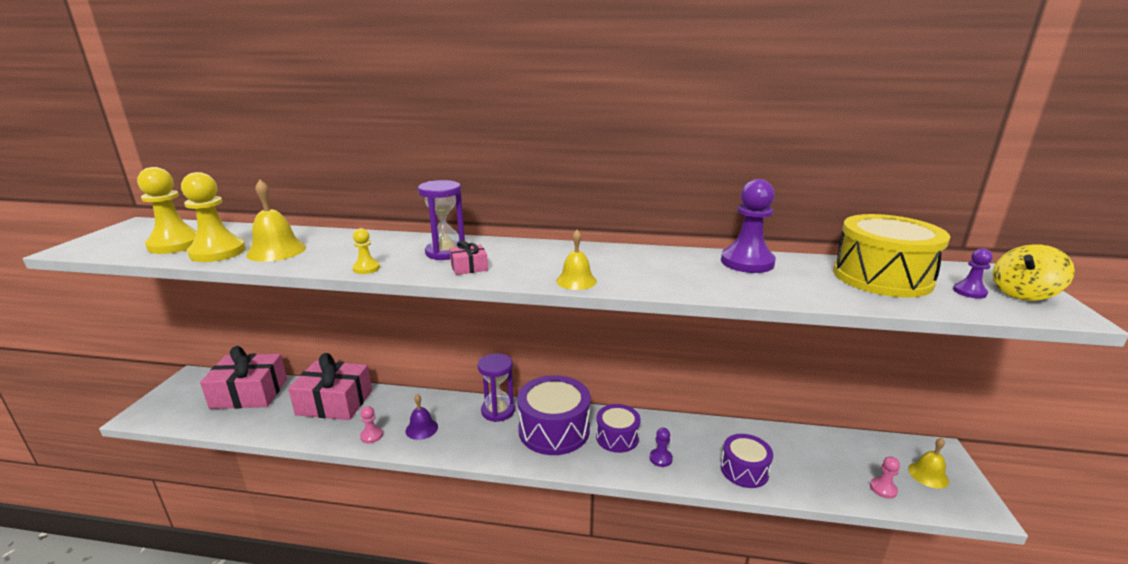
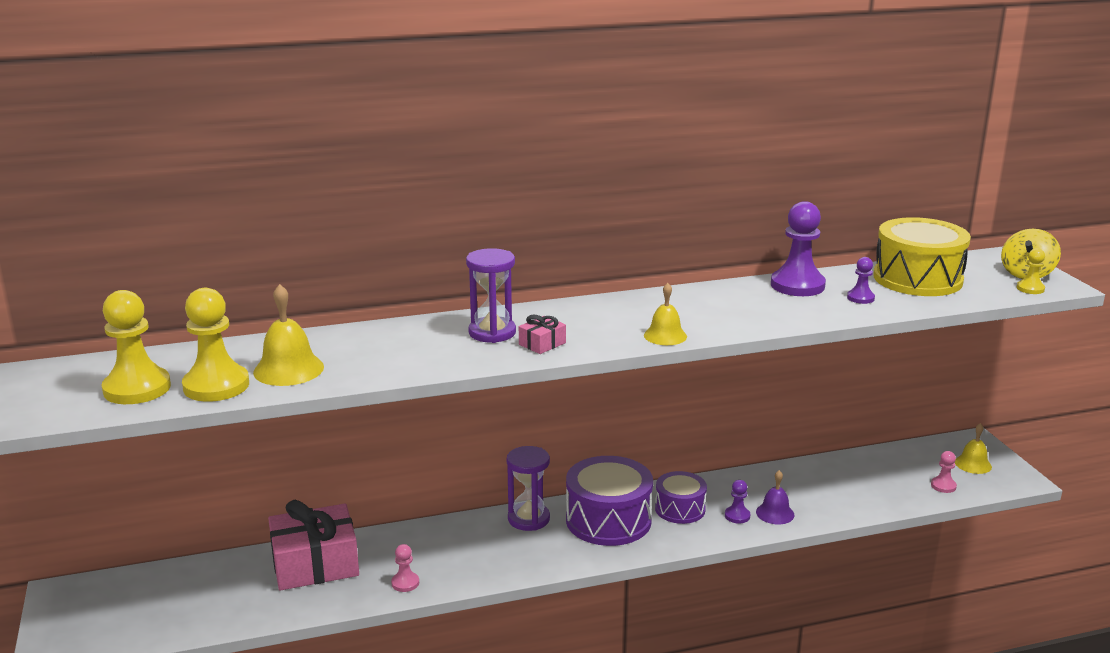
camera: 25 degrees left, 0 degrees up
pink gift [200,346,287,409] -> none
yellow pawn [352,228,380,274] -> yellow pawn moved to [1017,248,1045,294]
purple bell [406,394,438,440] -> purple bell moved to [756,470,794,524]
purple drum [721,434,773,488] -> none
purple pawn [953,248,993,299] -> purple pawn moved to [847,257,875,304]

